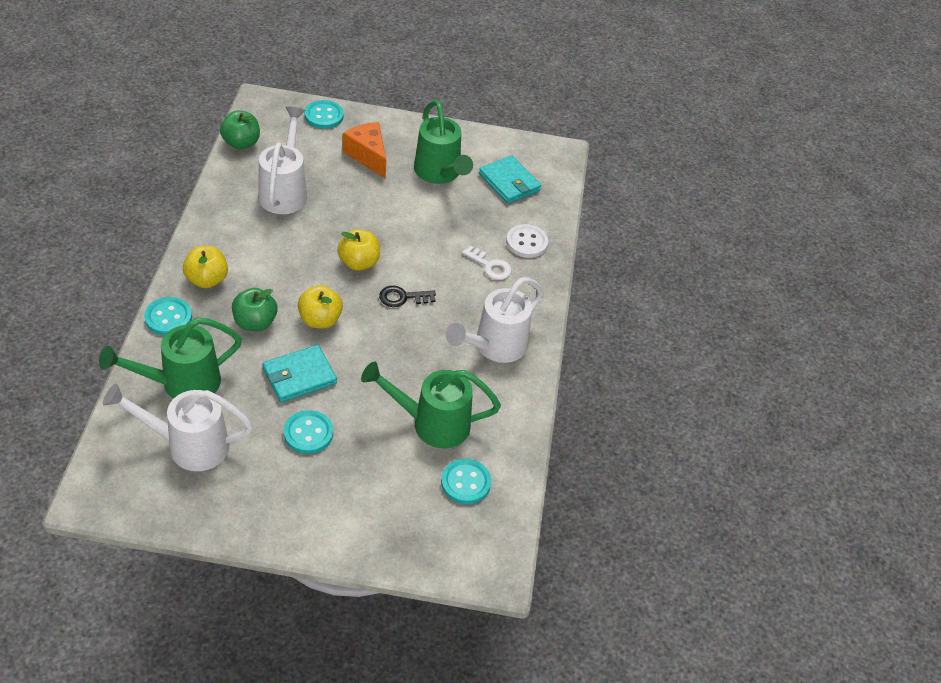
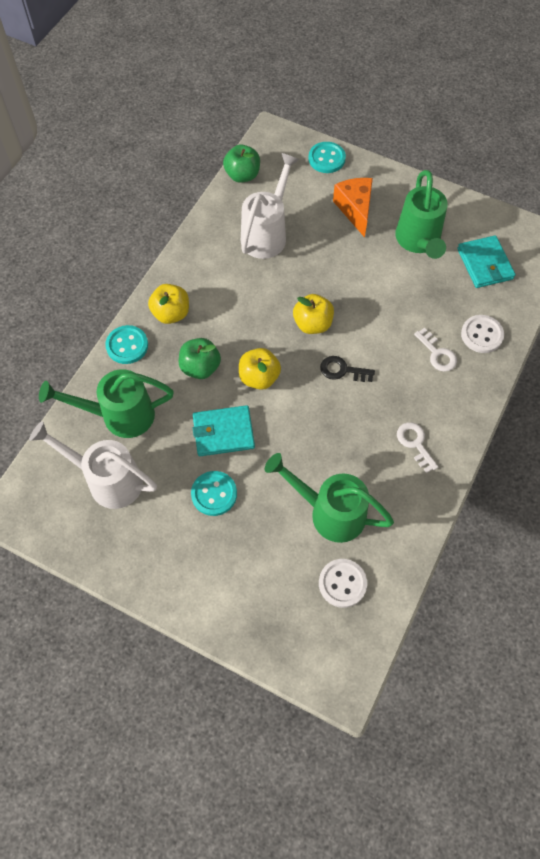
camera: 25 degrees right, 15 degrees up
turquoise button [441,459,491,504] -> white button [319,559,367,608]
white watering can [446,277,543,363] -> white key [397,422,438,473]

